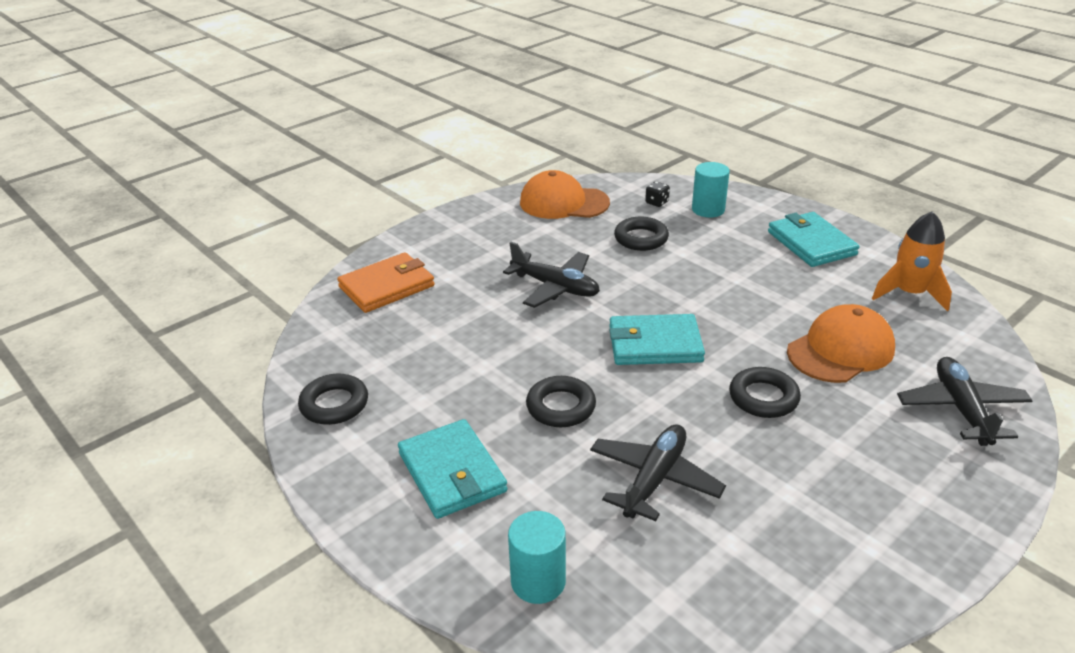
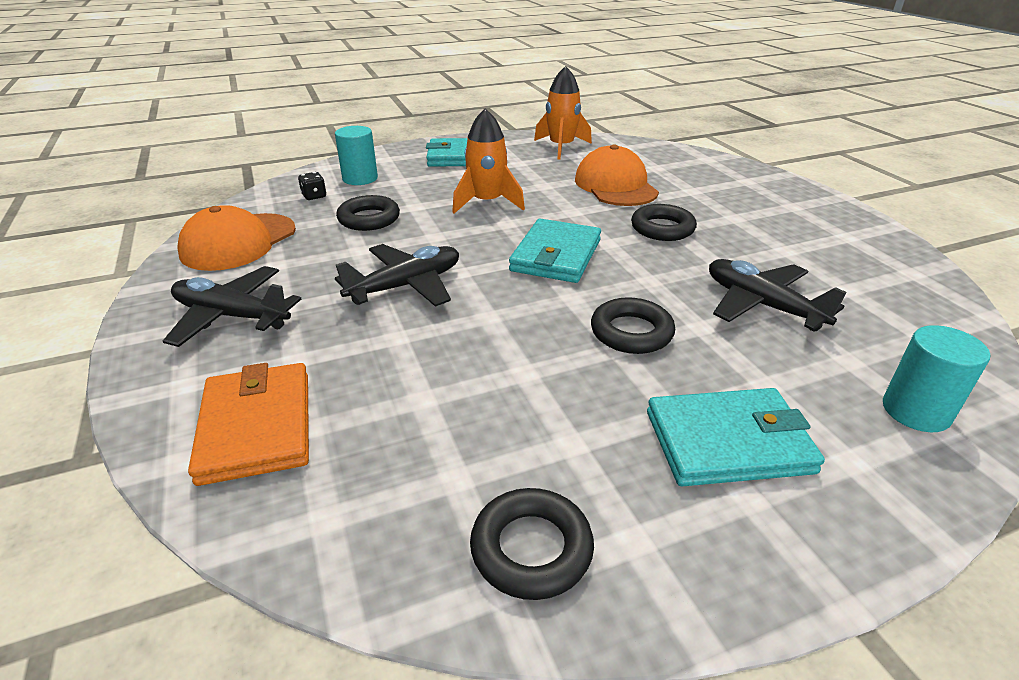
camera: 70 degrees left, 0 degrees up
black plane [897,357,1032,446] -> black plane moved to [163,266,301,347]
none -> orange rocket [452,108,525,214]

